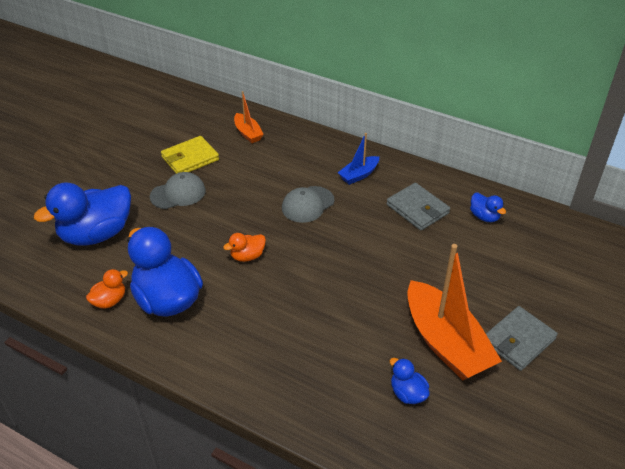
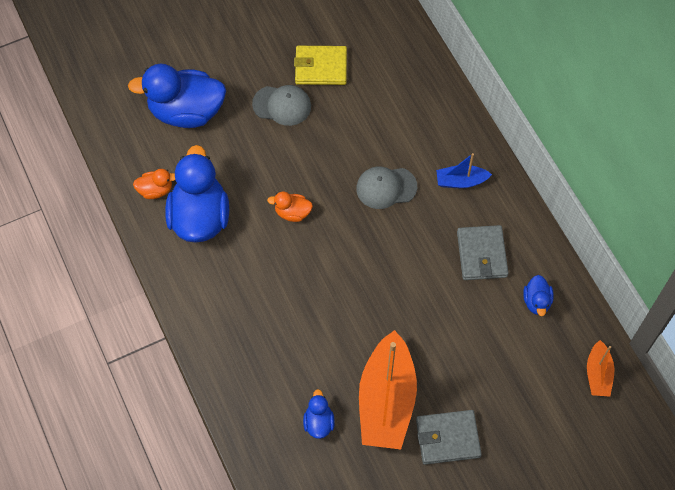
camera: 35 degrees right, 20 degrees up
orange boat [234,91,264,143] -> orange boat moved to [587,340,615,397]

